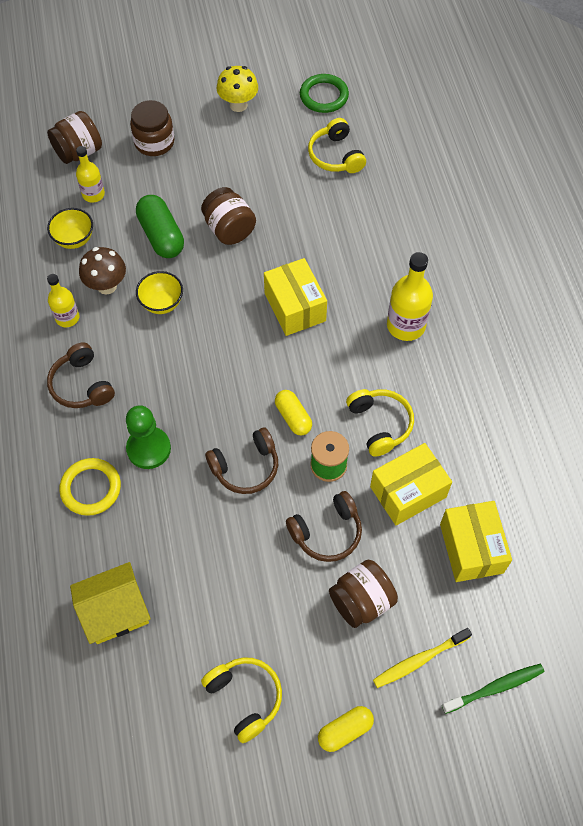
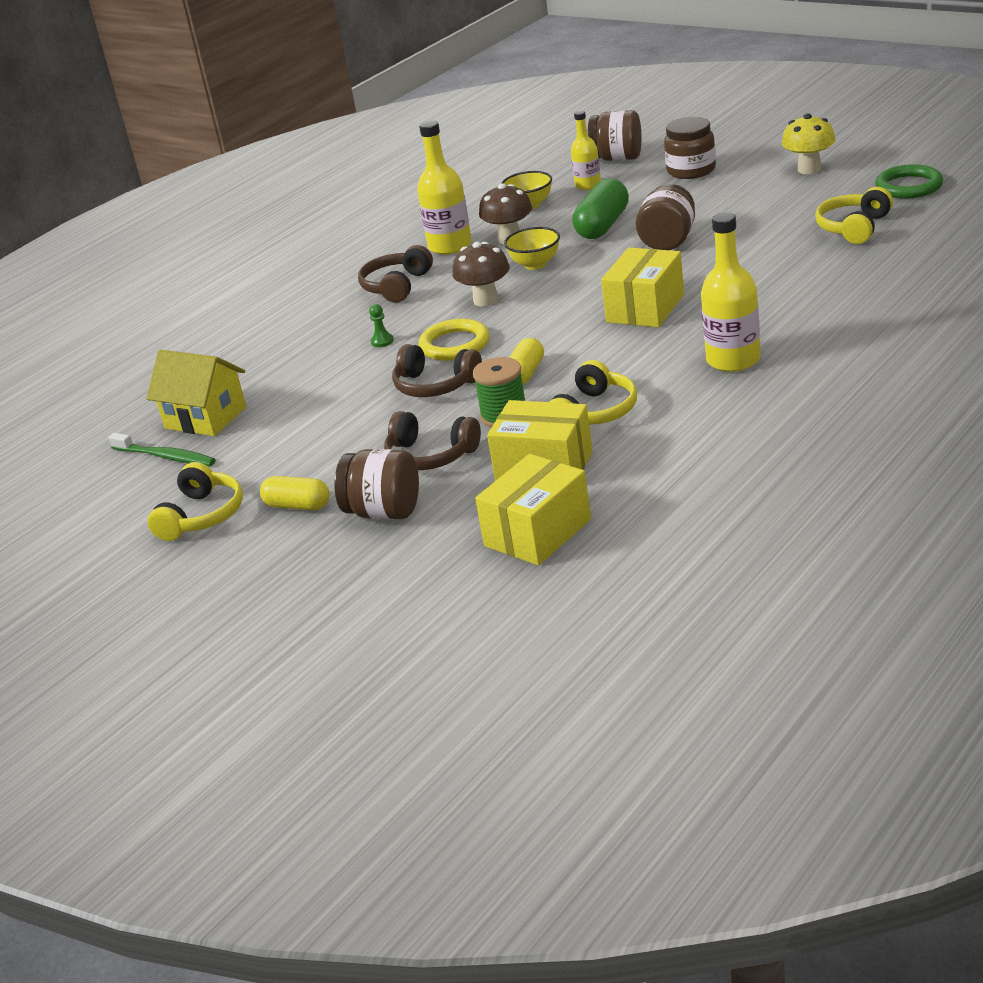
camera: 55 degrees right, 30 degrees down
yellow bottle [47,274,79,327] -> yellow bottle [417,120,472,255], size x1.60
yellow ring [59,458,121,516] -> yellow ring moved to [418,319,490,361]
green pawn [126,405,171,469] -> green pawn [369,304,394,347], size x0.44
yellow capsule [318,706,374,752] -> yellow capsule moved to [260,476,329,510]
yellow toothbrush [373,628,472,688] -> none
green toothbrush [442,664,544,714] -> green toothbrush moved to [108,433,216,466]
none -> brown mushroom [453,242,510,307]

